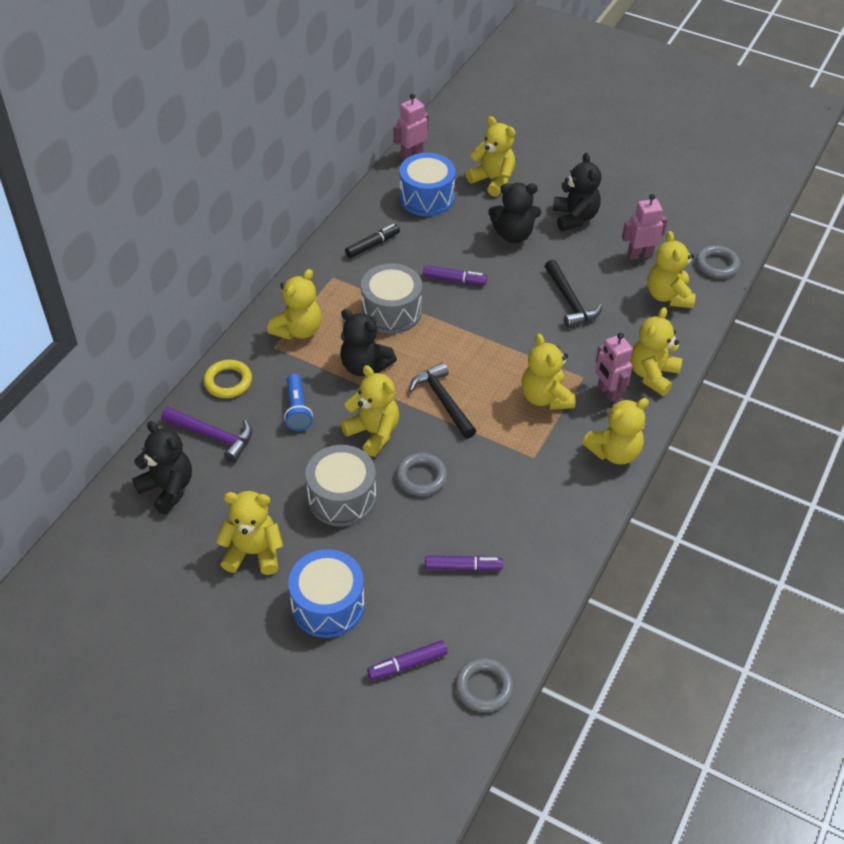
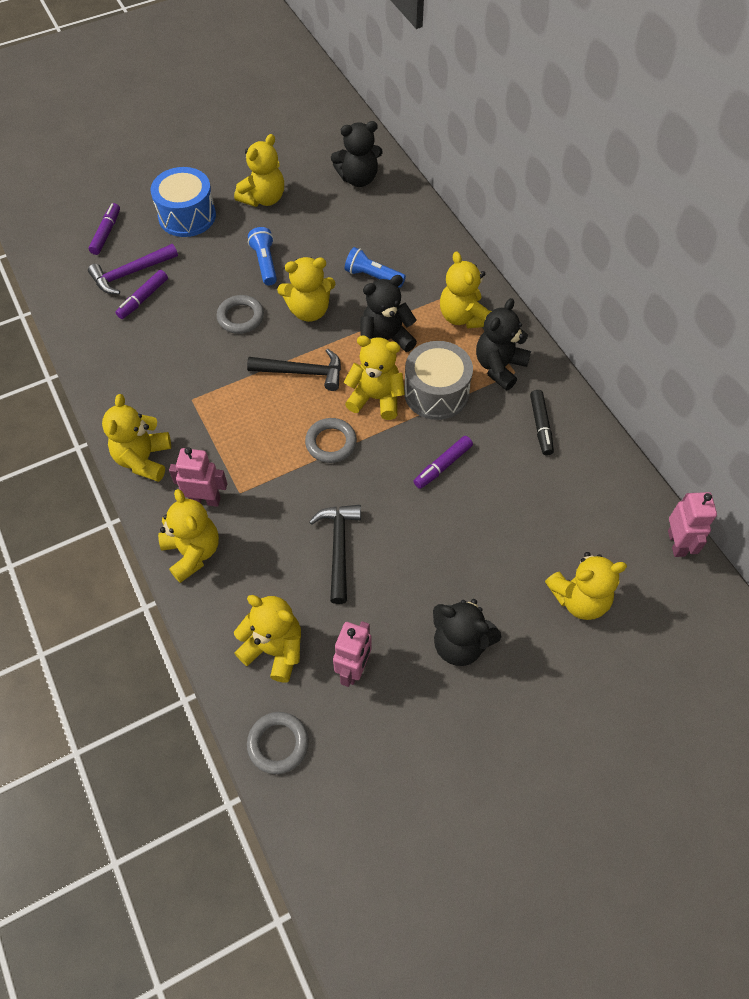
camera: 125 degrees right, 10 degrees up
purple hammer [161,407,252,462] -> purple hammer moved to [88,244,178,294]
yellow ring [203,360,252,398] -> none
grey drum [305,445,376,526] -> blue flashlight [248,227,277,285]
blue drum [399,153,455,216] -> none
grey ring [455,658,514,712] -> grey ring moved to [305,418,357,463]
black teddy bear [488,183,541,243] -> black teddy bear moved to [476,298,531,390]
yellow teddy bear [521,334,575,410] -> yellow teddy bear moved to [344,335,405,420]
black hammer [545,260,603,328] -> black hammer turned 75 degrees clockwise [309,505,361,604]

